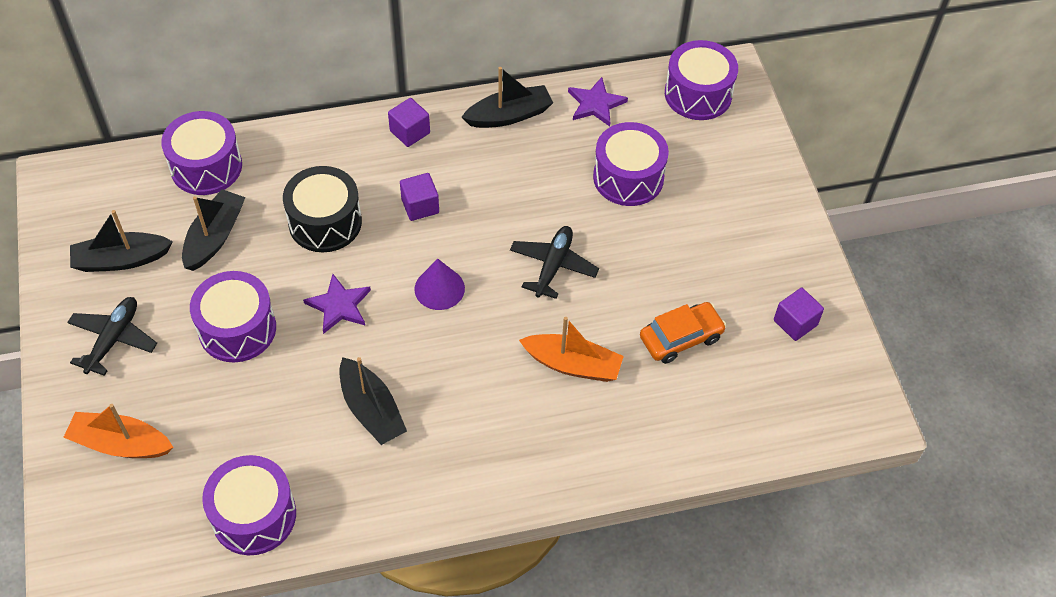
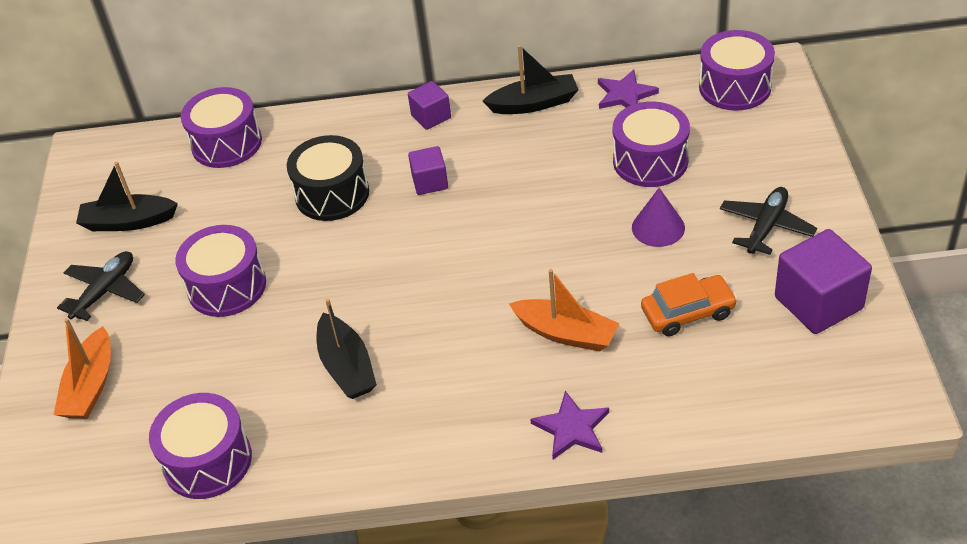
camera: 15 degrees right, 10 degrees down
orange boat [63,404,174,458] -> orange boat turned 105 degrees counterclockwise [54,318,111,419]
black boat [182,189,245,271] -> none
purple star [303,274,371,334] -> purple star moved to [530,391,609,460]
purple cone [414,259,465,310] -> purple cone moved to [632,188,685,247]
black plane [510,226,599,299] -> black plane moved to [720,187,817,255]
purple cube [774,288,824,341] -> purple cube [775,229,872,334], size x1.78

